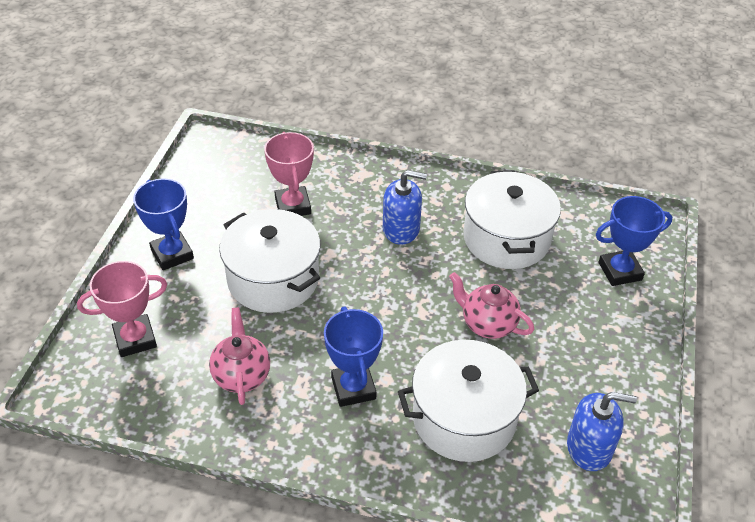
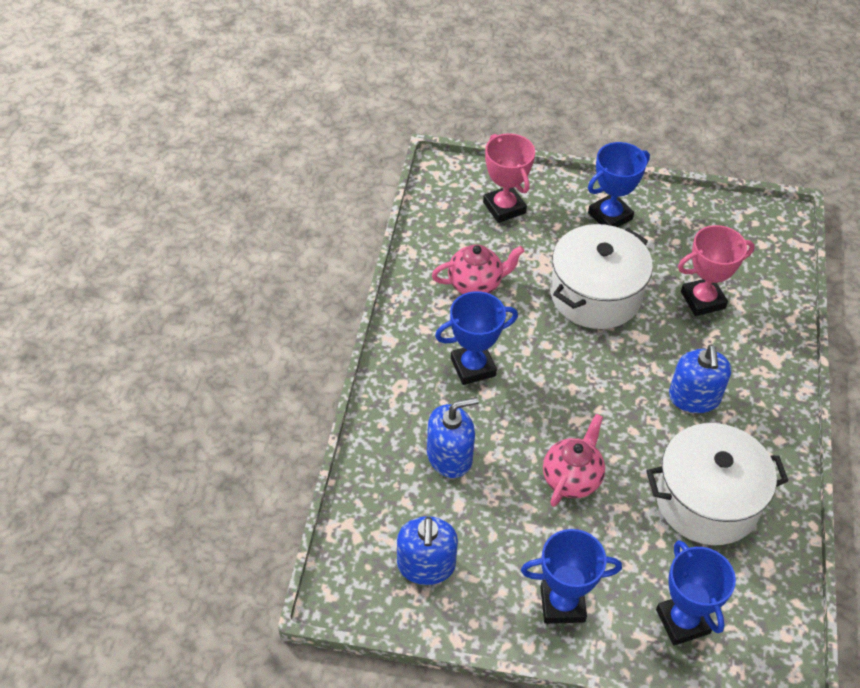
camera: 85 degrees right, 5 degrees up
white pot [398,340,539,462] -> blue soap dispenser [427,397,479,478]
none -> blue trophy [521,529,622,624]

